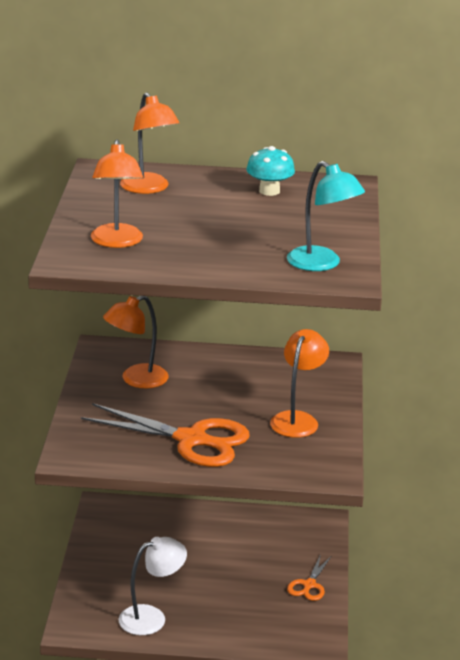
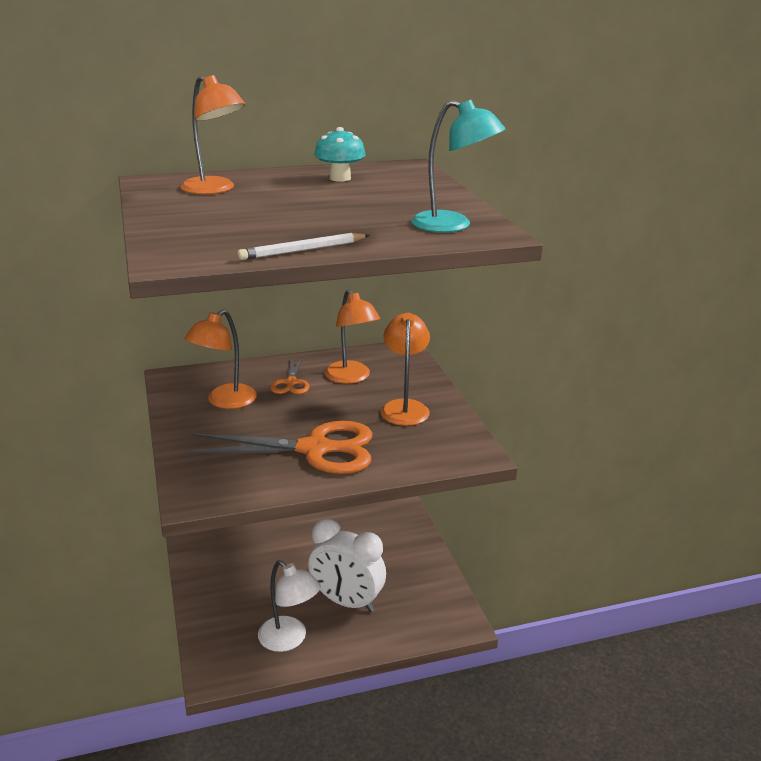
camera: 20 degrees left, 0 degrees up
orange lamp [91,140,143,248] -> orange lamp moved to [325,289,380,384]
white lamp [119,537,187,635] -> white lamp turned 90 degrees clockwise [258,560,321,652]
orange scissors [287,554,332,601] -> orange scissors moved to [270,356,309,394]
none -> white pencil [238,233,370,260]
none -> white clock [308,519,386,612]

